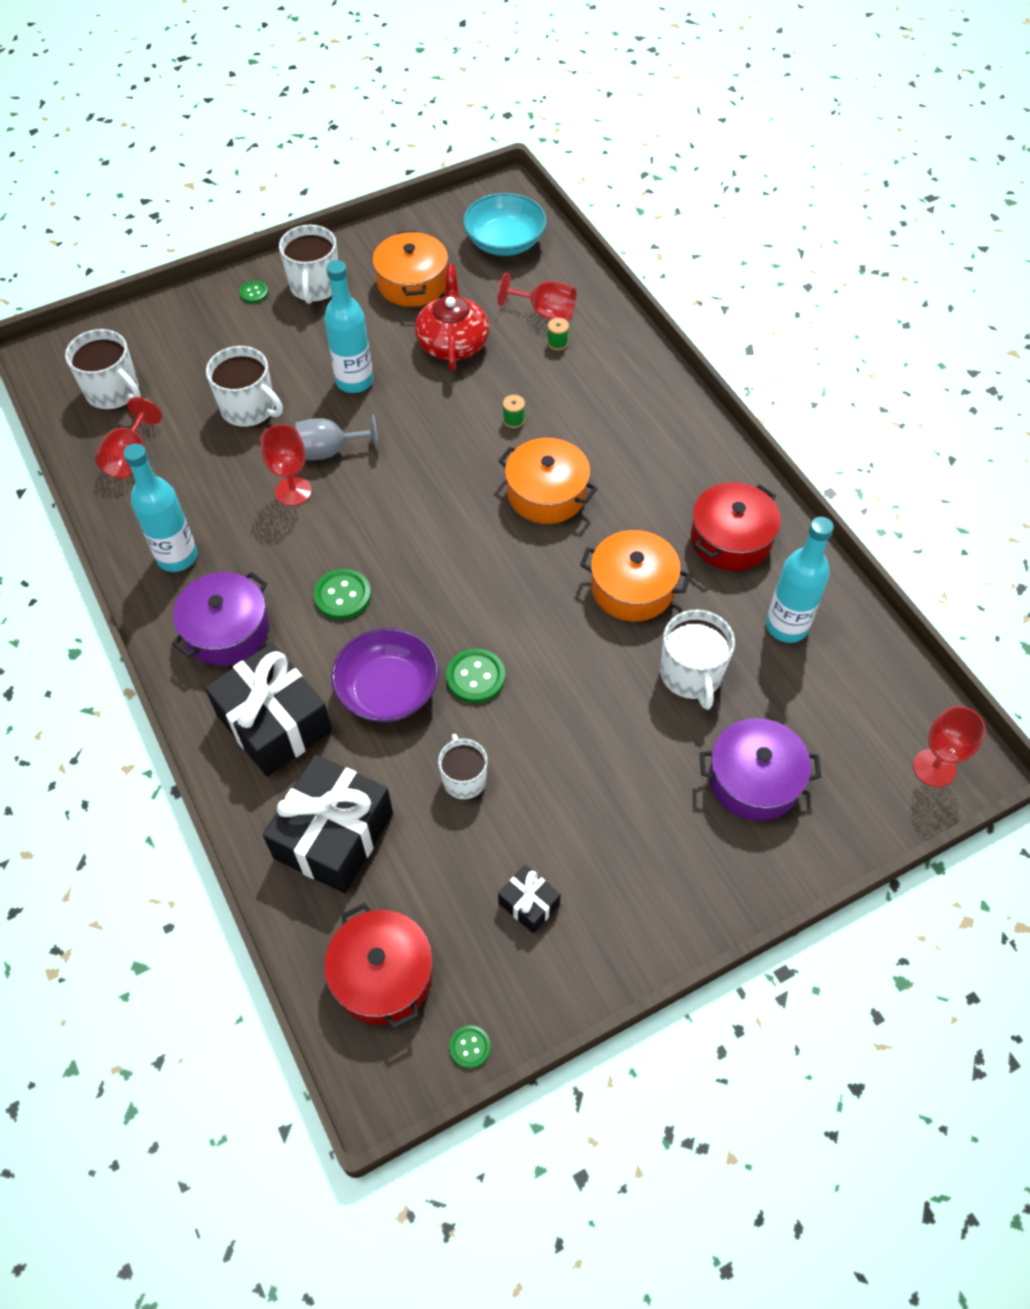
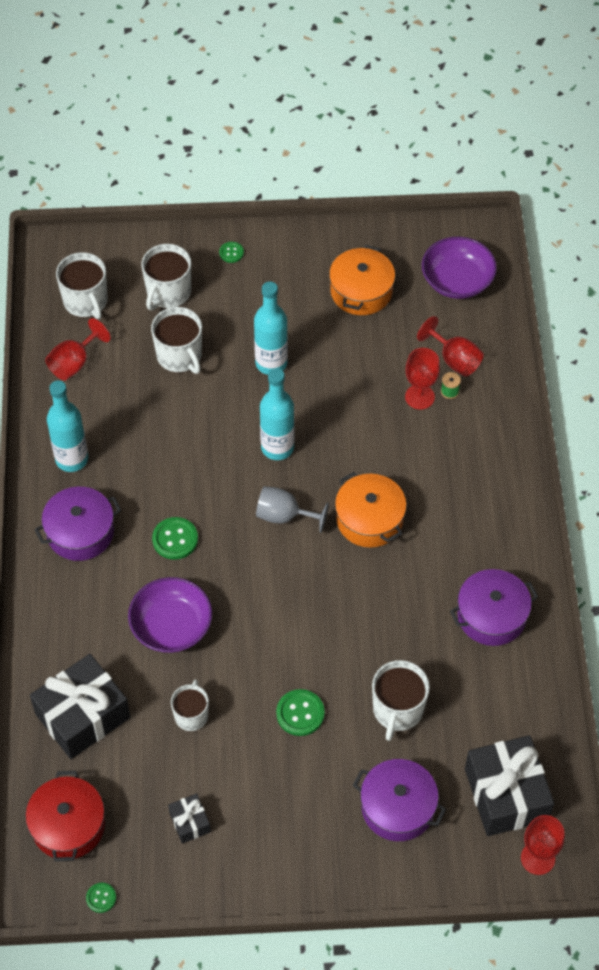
camera: 25 degrees right, 0 degrees up
black gift [205,643,332,777] -> black gift moved to [465,735,554,836]
red goblet [261,424,312,506] -> red goblet moved to [405,348,440,410]
white mug [279,225,338,304] -> white mug moved to [141,244,191,310]
grey goblet [295,415,378,460] -> grey goblet moved to [256,486,329,533]
red teapot [415,264,489,371] -> none
green button [446,648,505,703] -> green button moved to [276,689,325,736]
turquoise bowl [463,193,547,256] -> purple bowl [422,237,497,299]
green spool [503,395,525,428] -> none
orange pot [580,530,691,621] -> none
red pot [691,482,781,571] -> purple pot [450,569,538,646]
turquoise bottle [766,517,834,643] -> turquoise bottle moved to [260,368,294,460]

